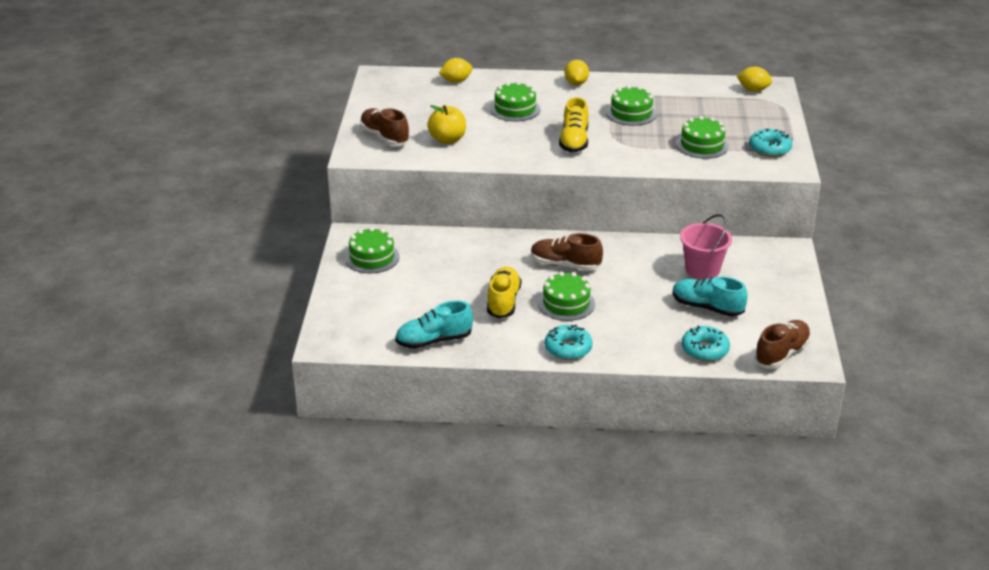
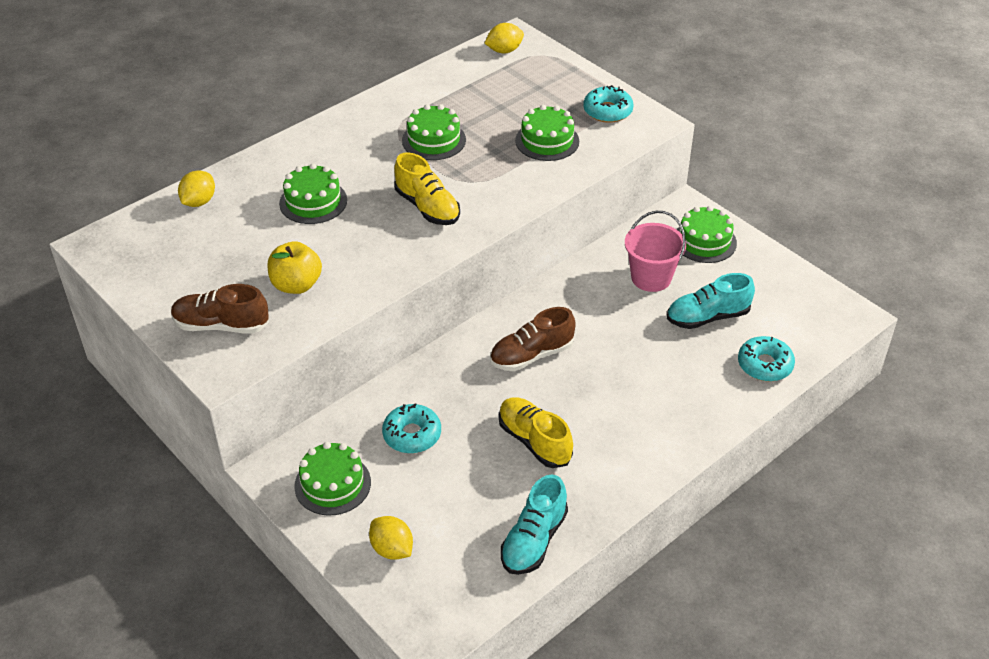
camera: 45 degrees left, 10 degrees up
green cake [538,271,595,321] -> green cake moved to [676,206,737,263]
turquoise donut [545,325,593,360] -> turquoise donut moved to [382,403,441,453]
yellow lemon [564,60,589,85] -> yellow lemon moved to [369,516,413,560]
brown shoe [754,320,811,368] -> none

